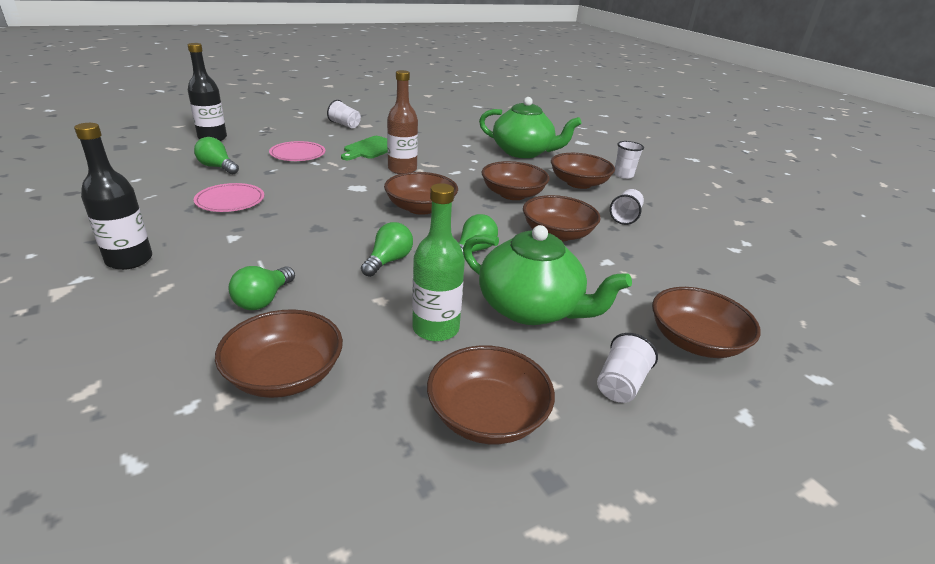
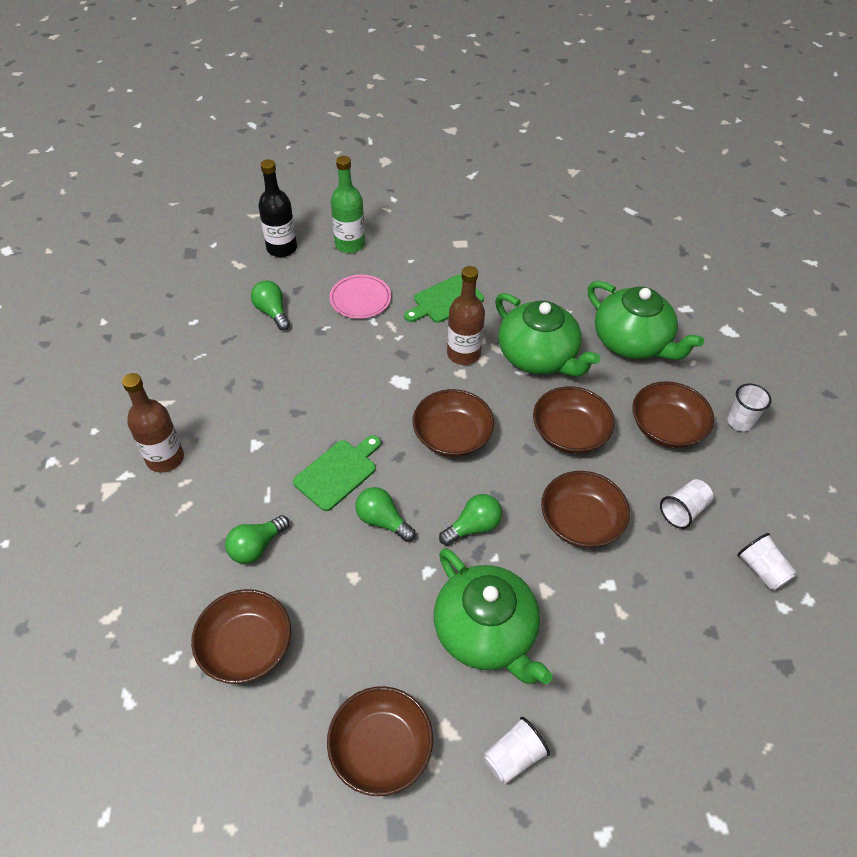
camera: 25 degrees right, 20 degrees up
black bottle [74,123,152,270] -> brown bottle [122,373,184,472]
pink plate [194,183,264,212] -> none
white cup [327,100,361,128] -> white cup moved to [737,533,797,590]
green light bulb [361,222,413,277] -> green light bulb turned 105 degrees counterclockwise [355,487,416,542]
green bottle [412,183,465,342] -> green bottle moved to [331,156,365,253]
brown bowl [652,287,761,358] -> none
none -> green cutting board [293,435,381,511]
none -> green teapot [495,293,601,377]

